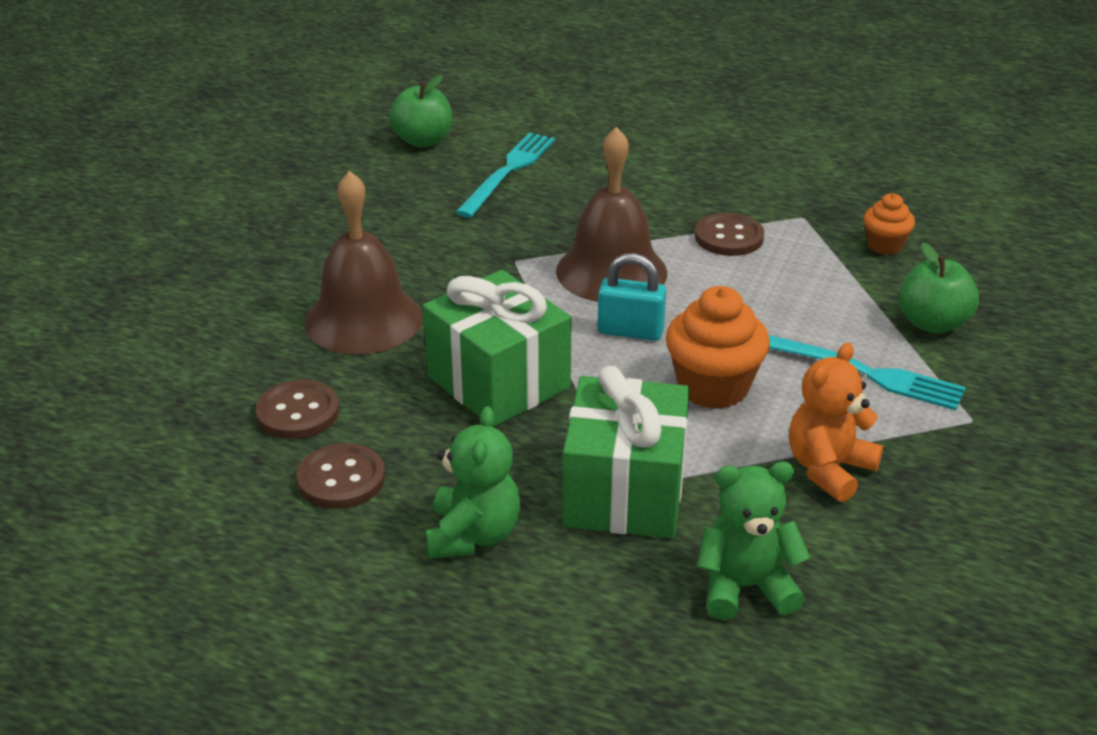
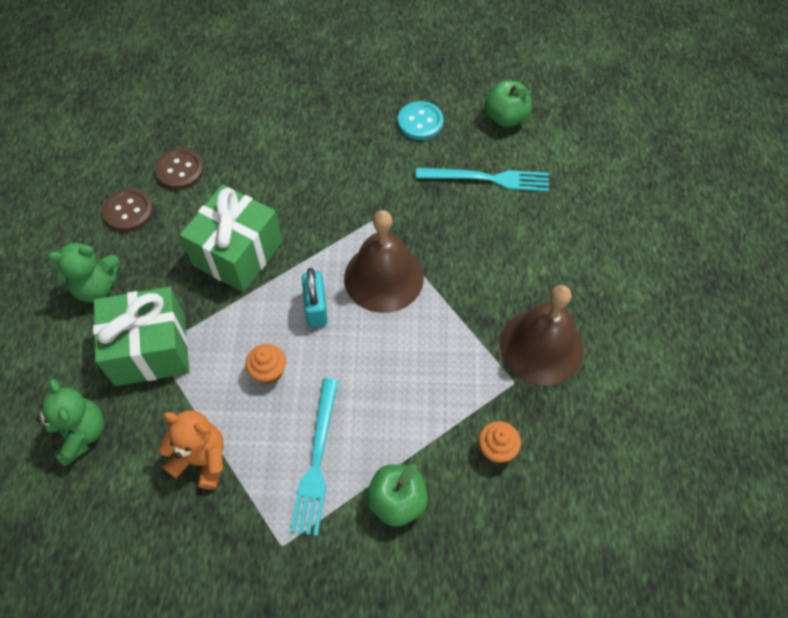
camera: 70 degrees right, 25 degrees up
brown bell [305,171,422,355] -> brown bell moved to [500,285,584,385]
orange cupcake [666,286,770,409] -> orange cupcake [245,344,286,384], size x0.57
brown button [695,213,764,256] -> none
none -> turquoise button [398,101,444,140]

